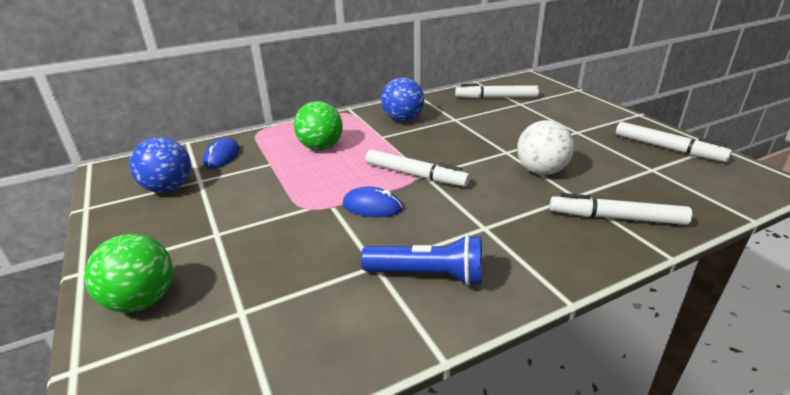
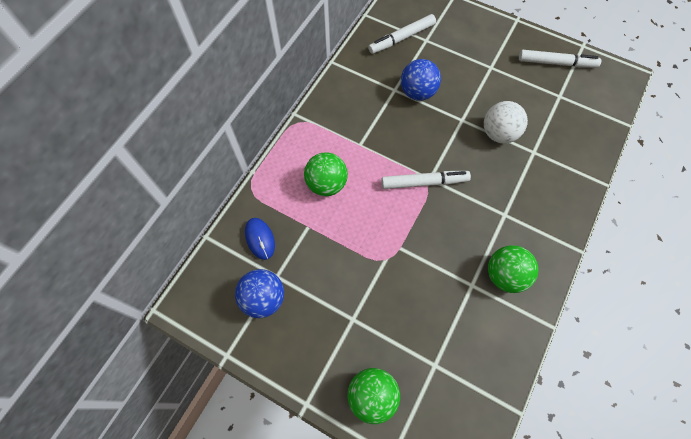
camera: 35 degrees left, 35 degrees up
blue mouse [343,187,402,217] -> none
blue flashlight [361,234,482,286] -> green ball [488,245,538,293]
blue ball [381,77,424,122] -> blue ball moved to [401,59,441,101]
white marker [550,193,692,225] -> none

